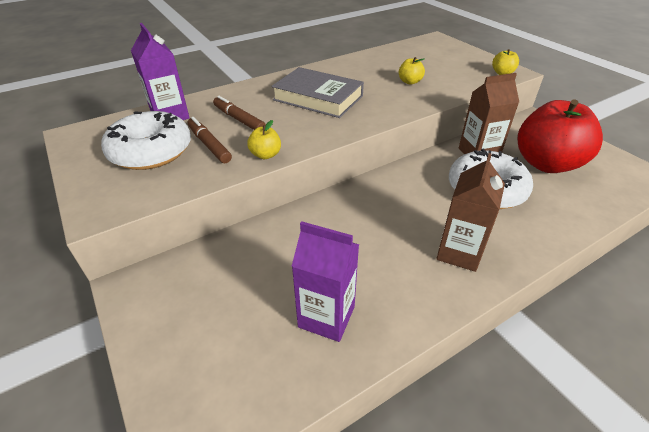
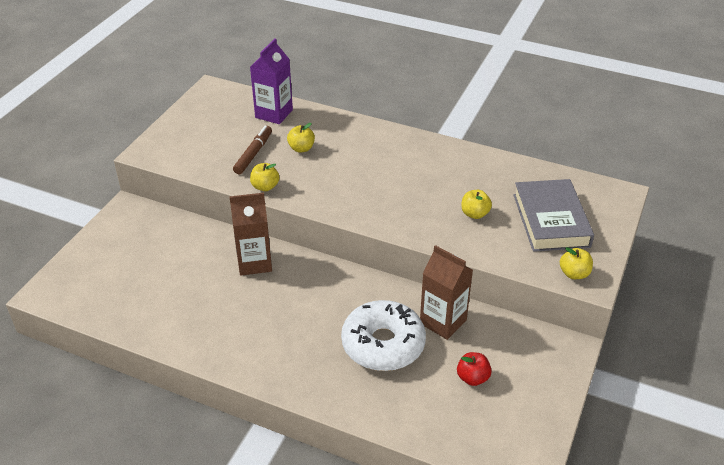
camera: 55 degrees right, 0 degrees up
white donut [101,111,191,170] -> none
brown marker [213,96,266,130] -> yellow apple [287,123,315,152]
grey book [271,67,364,118] -> grey book moved to [513,179,594,252]
purple carton [292,221,359,342] -> none
brown carton [436,153,505,272] -> brown carton moved to [229,193,272,276]
red apple [518,100,603,173] -> red apple [457,352,492,386], size x0.40

